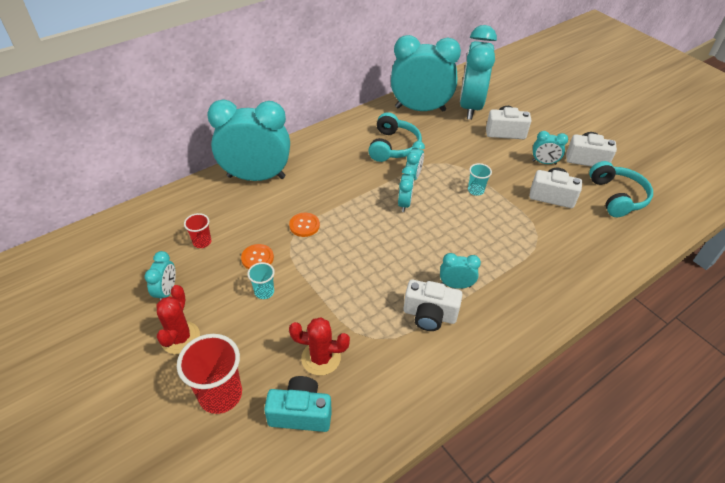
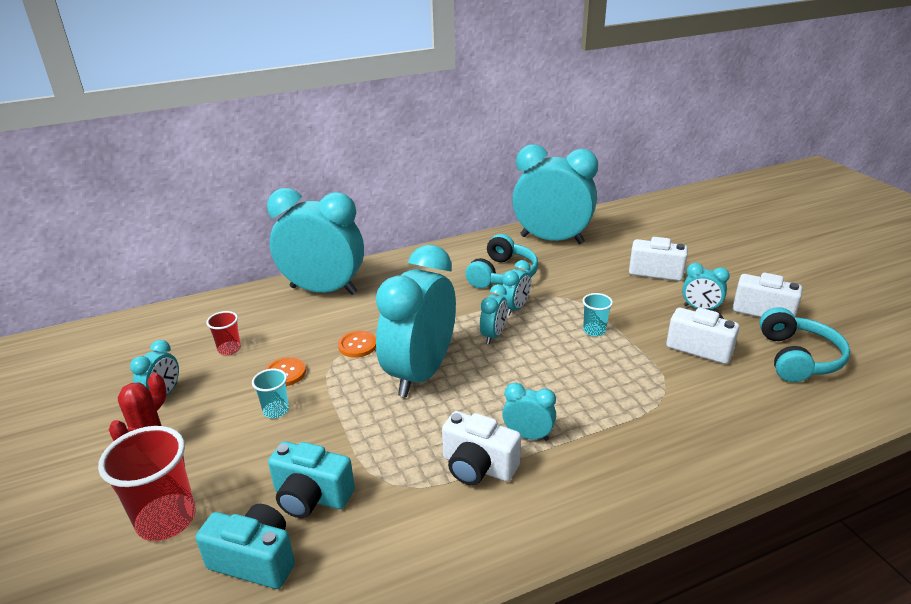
camera: 15 degrees right, 15 degrees down
red cactus [289,317,350,375] -> turquoise camera [268,441,355,518]
turquoise clock [460,25,497,120] -> turquoise clock moved to [376,245,456,397]

